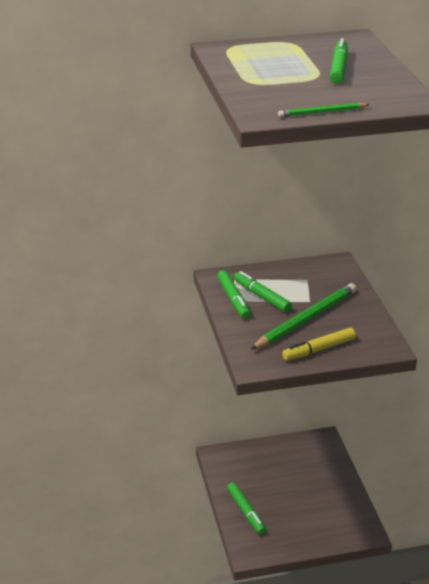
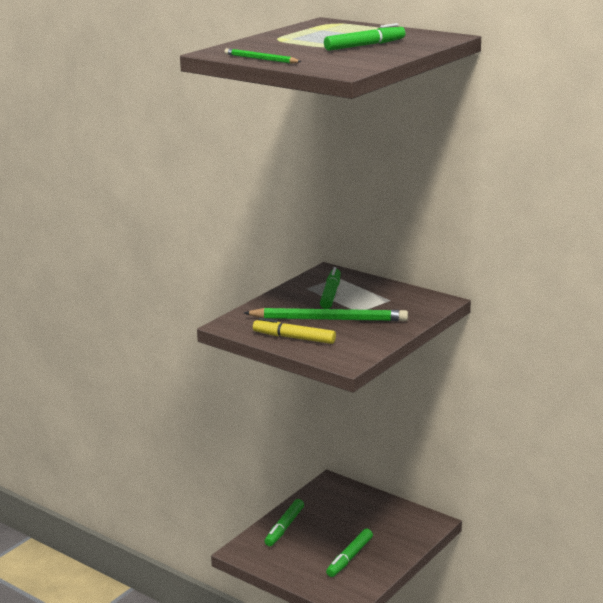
camera: 50 degrees right, 10 degrees down
green marker [217,270,250,319] -> green marker moved to [326,528,373,577]

